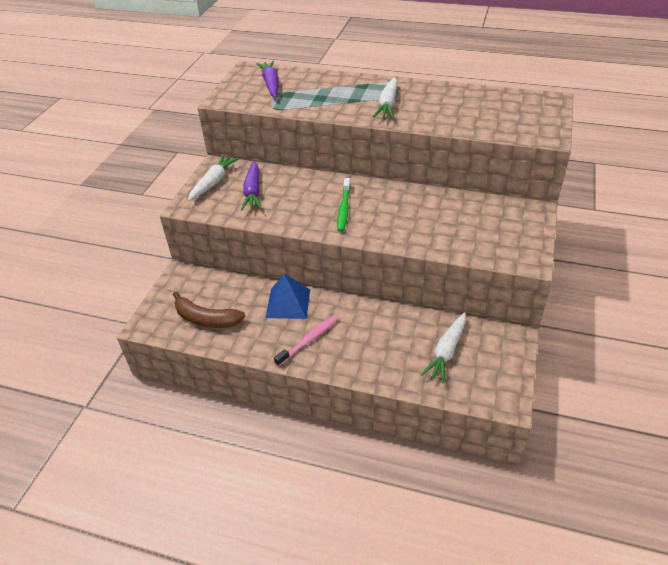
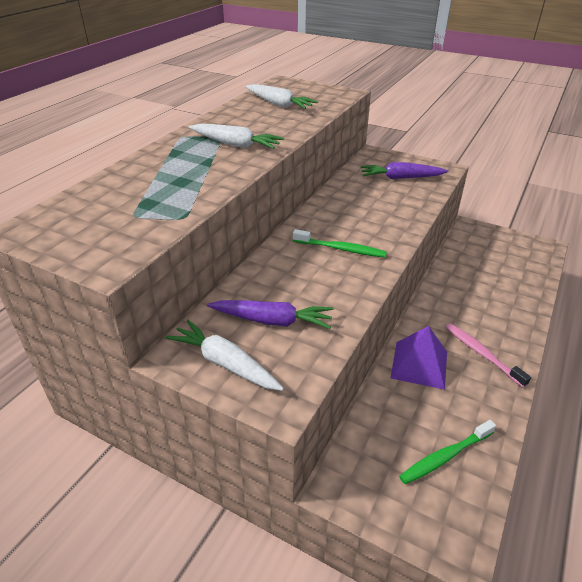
camera: 80 degrees left, 5 degrees down
brown banana [173,291,245,328] -> green toothbrush [399,420,496,484]
purple carrot [256,61,279,98] -> purple carrot moved to [361,162,448,179]
blue pyramid [266,274,310,319] -> purple pyramid [391,326,447,390]
white carrot [421,312,466,383] -> white carrot moved to [245,84,318,109]

